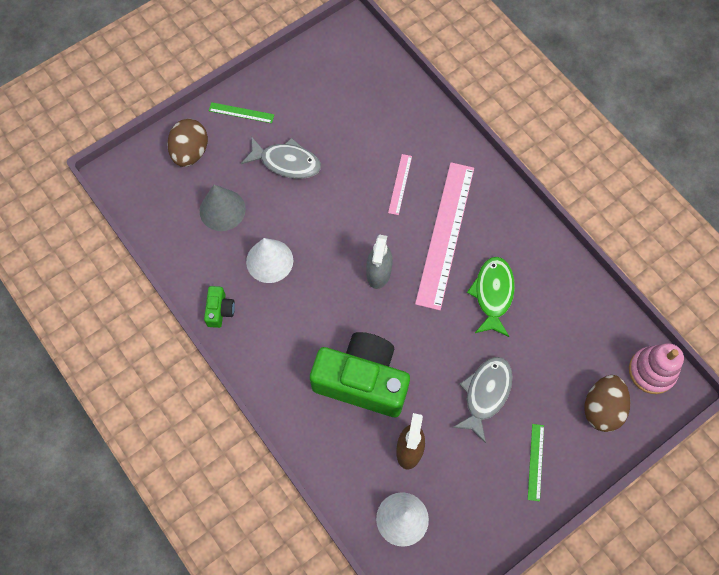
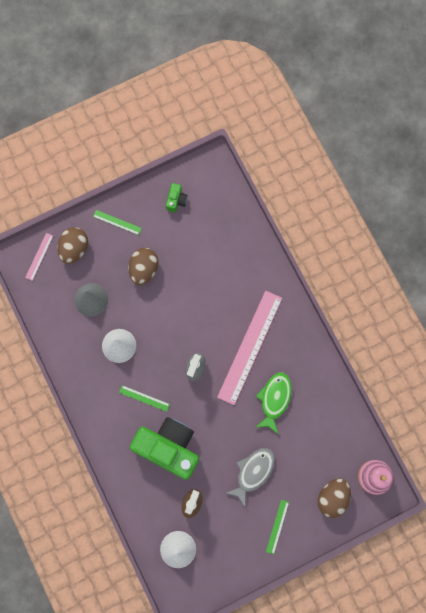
camera: 10 degrees right, 10 degrees up
green camera [204,286,235,328] -> green camera moved to [166,183,188,212]
grey fish [241,136,321,179] -> brown egg [128,248,158,285]
pink ruler [388,154,412,215] -> pink ruler moved to [25,233,53,281]
none -> green ruler [119,385,170,412]

